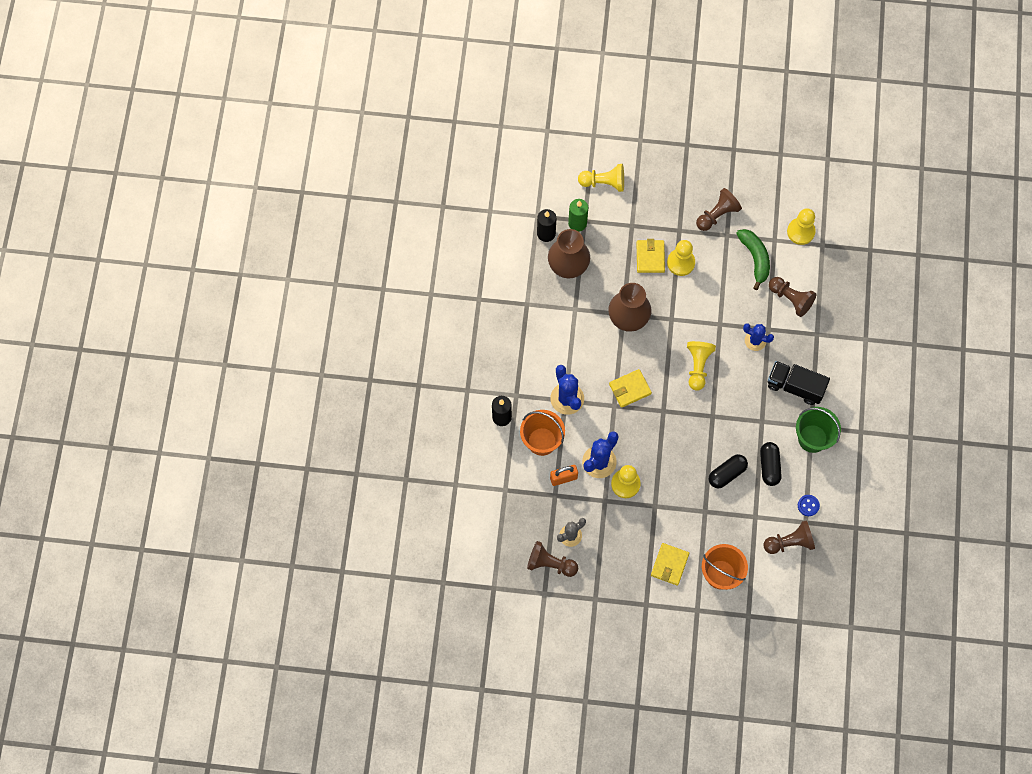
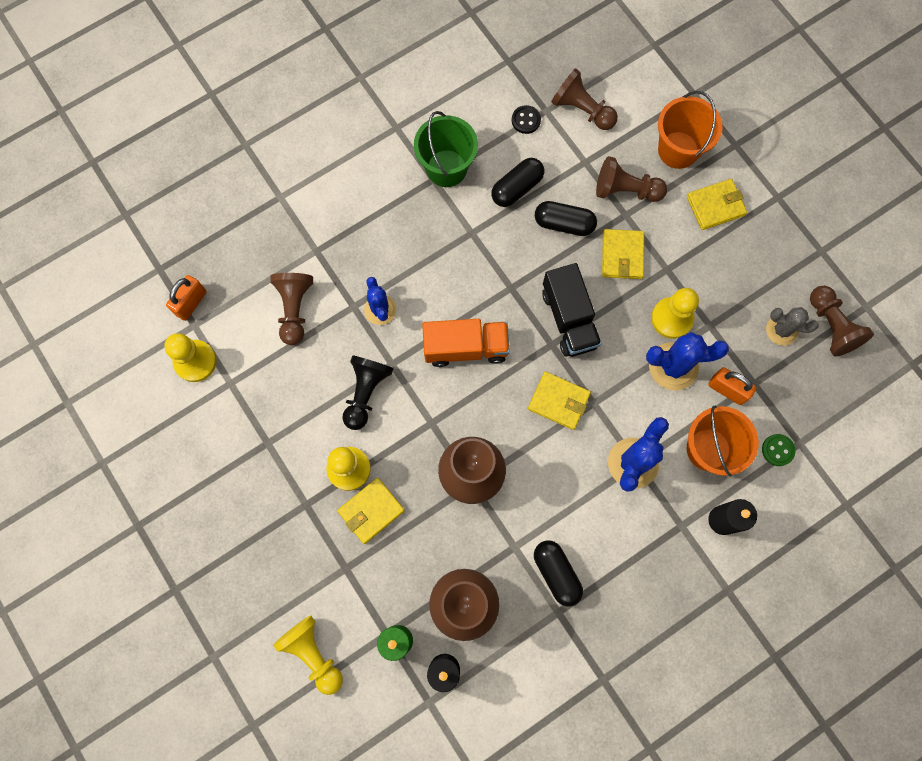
camera: 130 degrees left, 5 degrees up
yellow pawn [687,341,716,390] -> orange truck [422,319,510,367]
brown pawn [696,188,742,231] -> brown pawn moved to [596,156,667,202]
green banana [736,229,770,290] -> none
black truck [768,361,830,405] -> black truck moved to [542,263,602,357]
blue button [798,495,820,516] -> black button [512,105,541,134]
none -> orange padlock [166,275,207,321]
none -> black pawn [343,355,394,430]
none -> black capsule [534,540,583,607]
none -> yellow wallet [602,229,644,279]
none -> green button [762,434,795,466]

